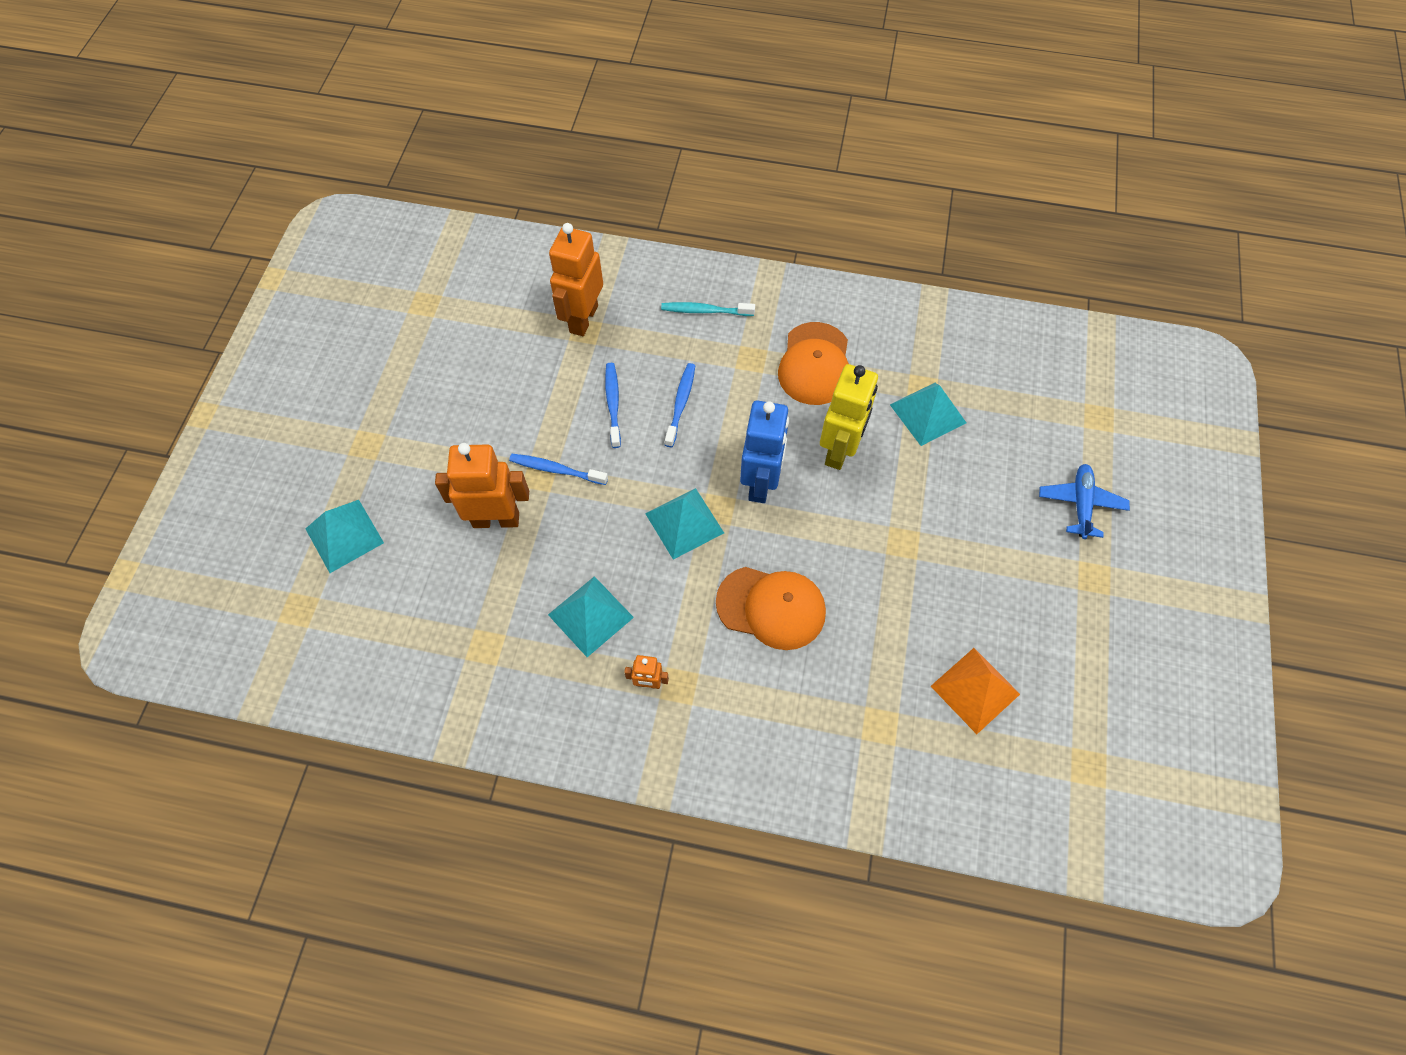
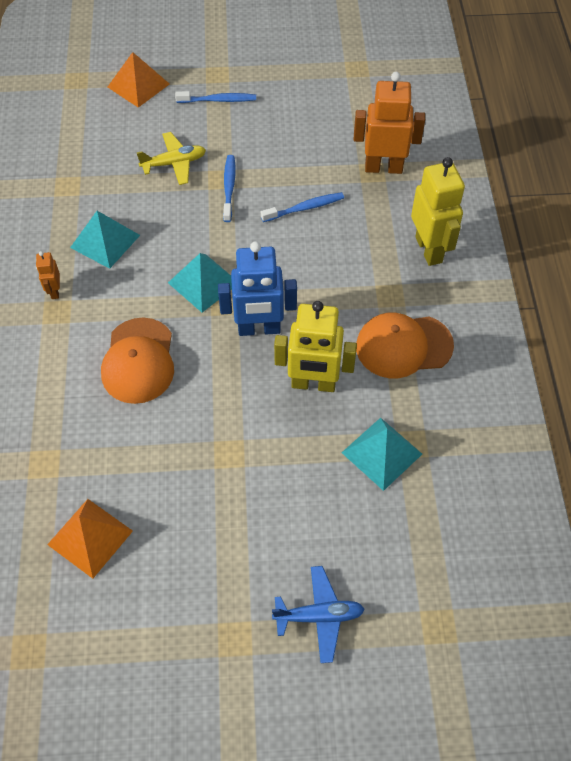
camera: 75 degrees right, 5 degrees down
turquoise pyramid [305,500,384,573] -> orange pyramid [108,52,170,108]
orange robot [435,443,529,528] -> yellow plane [137,132,206,185]
turquoise toothbrush [661,302,755,316] -> yellow robot [411,157,465,266]
blue toothbrush [665,363,695,447] -> blue toothbrush moved to [175,91,256,103]

